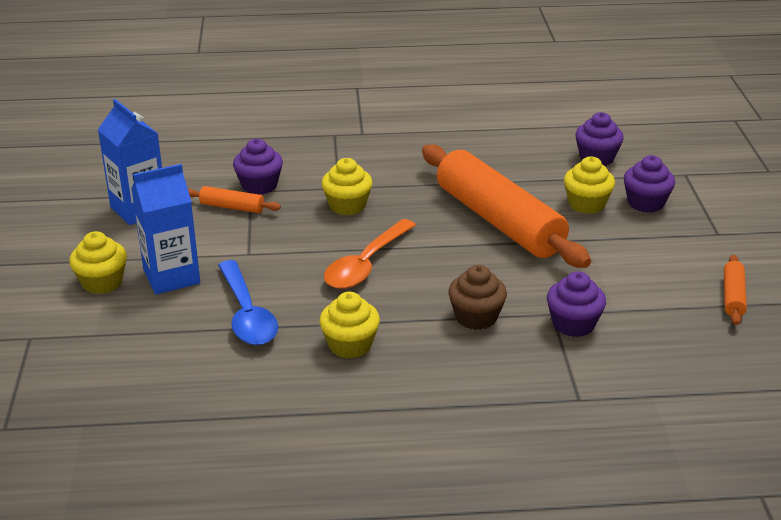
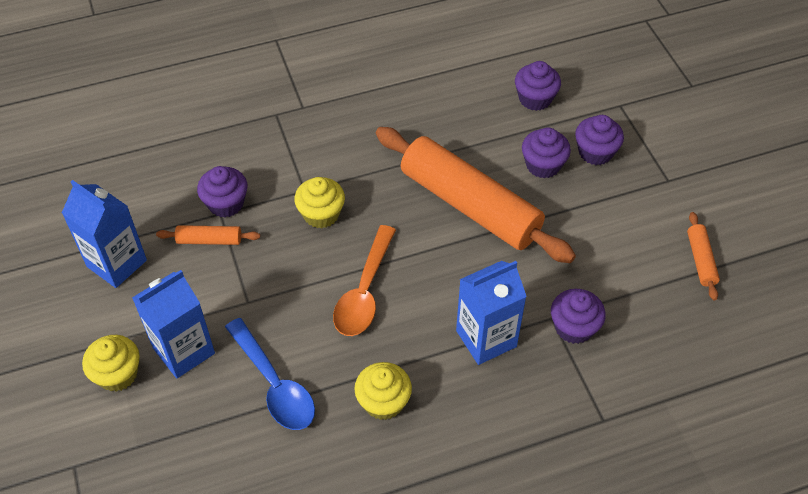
camera: 15 degrees left, 20 degrees up
brown cupcake [448,265,507,330] -> blue carton [456,261,527,365]
yellow cupcake [564,156,615,214] -> purple cupcake [522,127,571,178]

